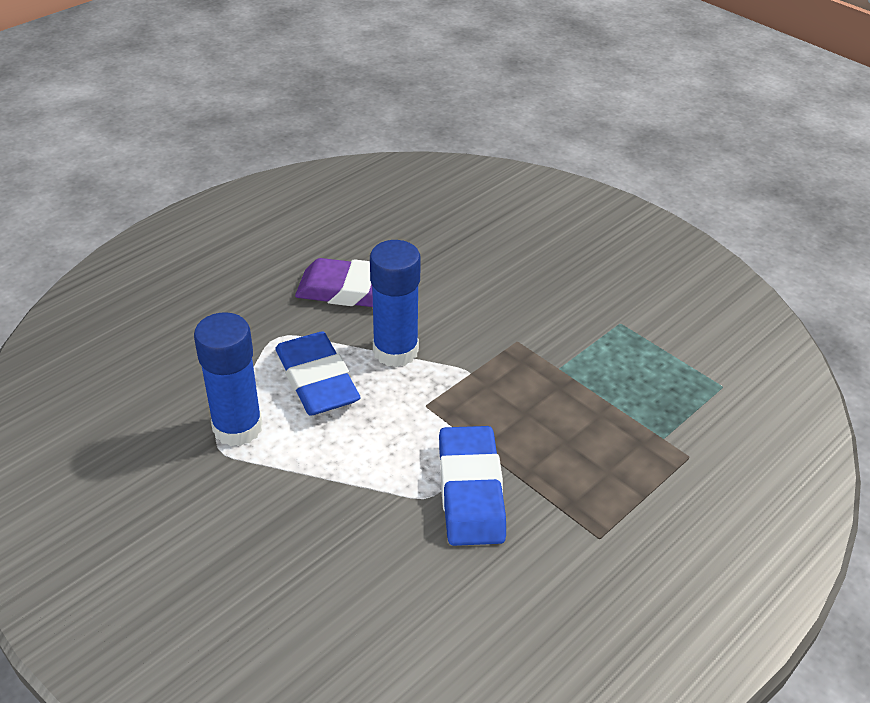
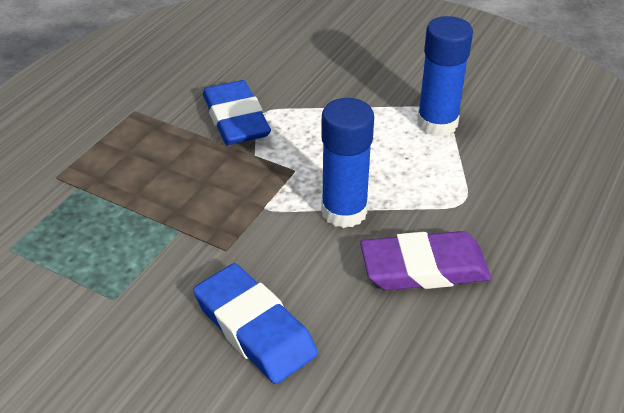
camera: 165 degrees right, 0 degrees up
blue eraser [275,331,361,416] -> blue eraser moved to [193,263,318,384]

